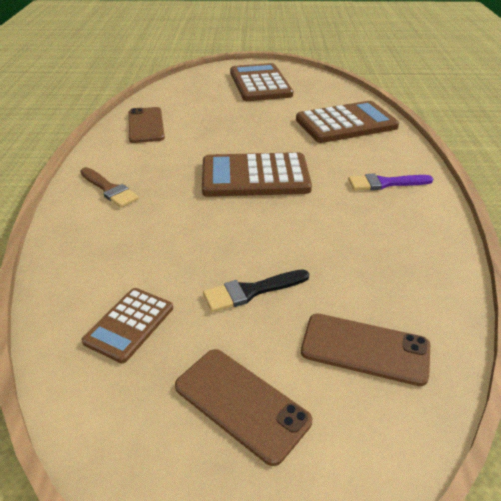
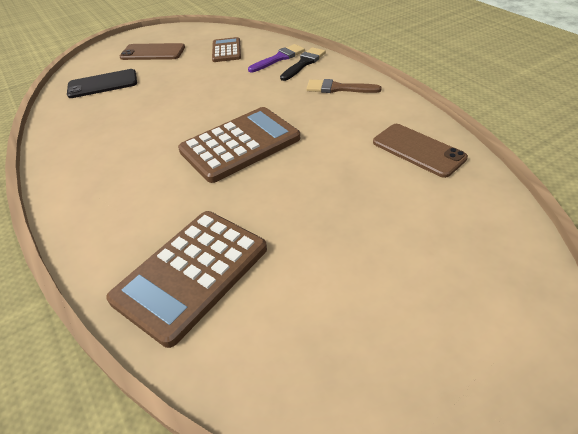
camera: 150 degrees right, 5 degrees up
black brush [203,269,309,312] -> black brush moved to [280,47,326,81]
brown calculator [230,63,293,101] -> none
brown phone [301,313,430,386] -> black phone [67,69,137,98]
purple brush [348,173,433,190] -> purple brush moved to [248,44,305,72]

